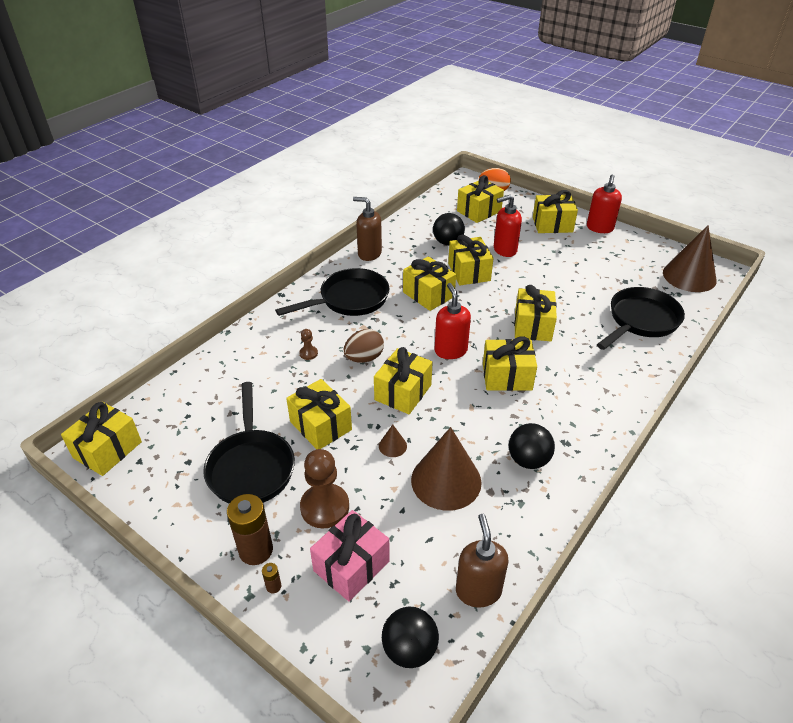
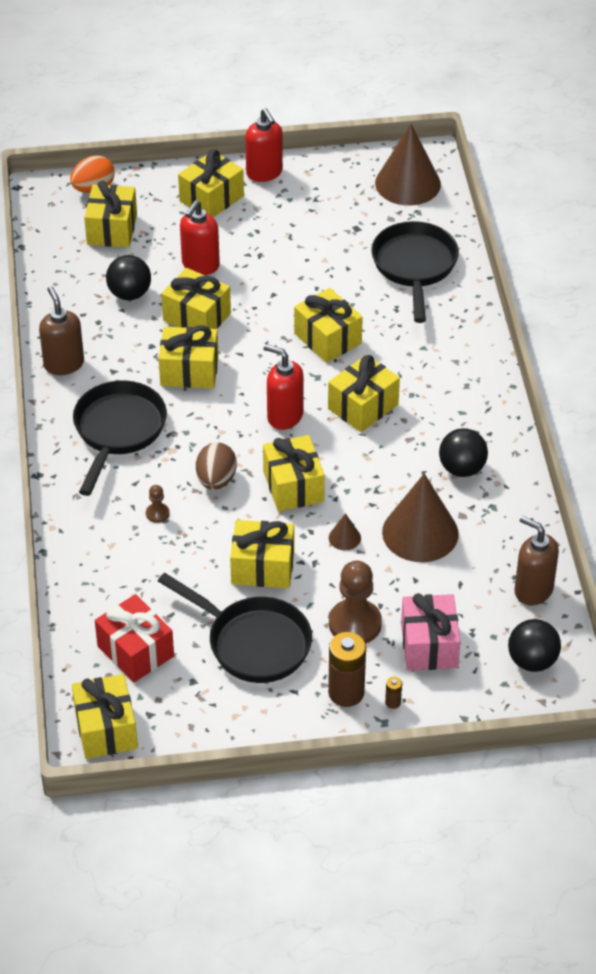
camera: 45 degrees left, 5 degrees up
brown soap dispenser [353,197,382,261] -> brown soap dispenser turned 90 degrees clockwise [39,286,84,375]
none -> red gift [95,594,174,683]

